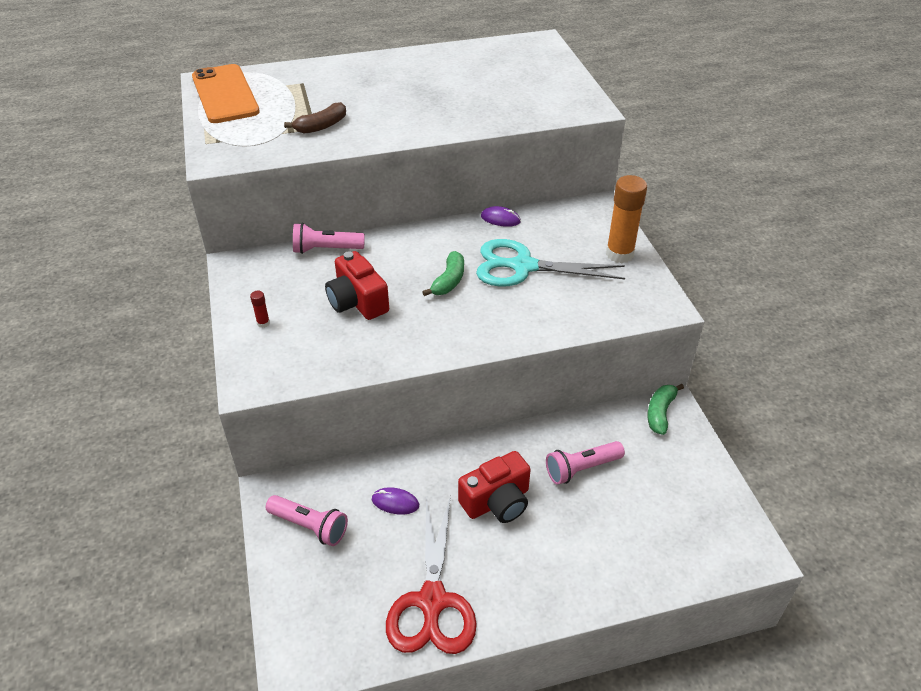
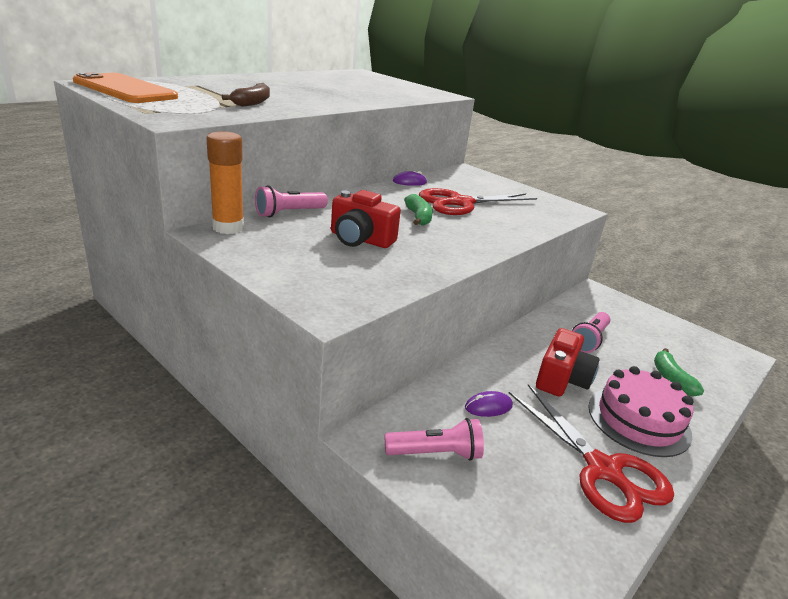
camera: 35 degrees left, 15 degrees down
red glue stick [250,291,270,328] -> none
turquoise scissors [476,239,625,287] -> red scissors [419,188,537,215]
orange glue stick [606,175,647,263] -> orange glue stick moved to [206,131,244,234]
green banana [648,384,684,435] -> green banana moved to [654,348,704,397]
none -> pink cake [588,366,693,457]

